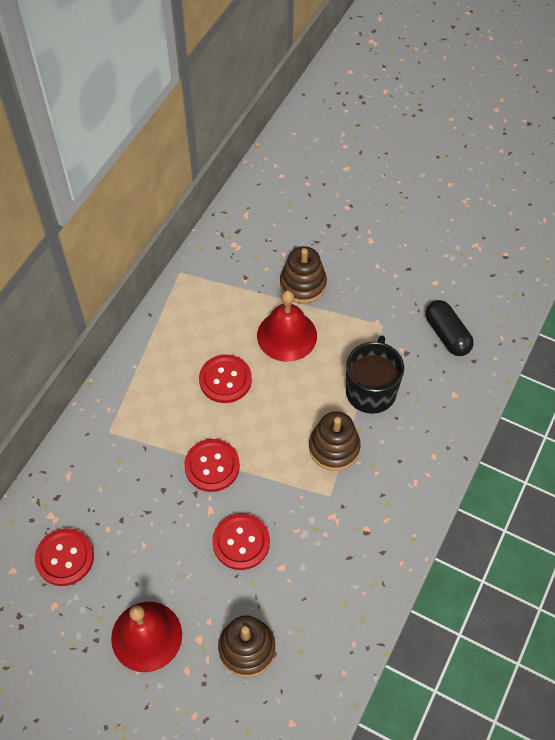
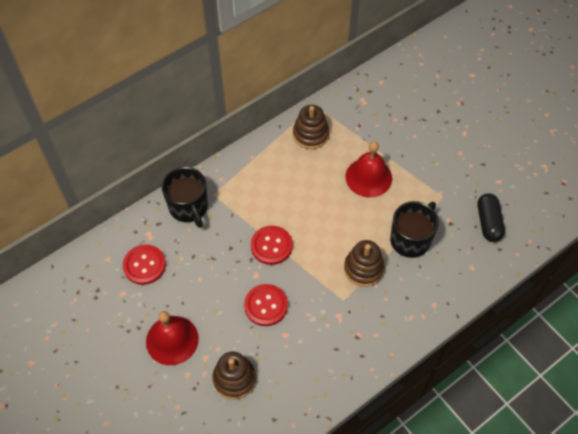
camera: 25 degrees right, 0 degrees up
red button [199,354,252,403] -> none
brown stacking toy [280,246,327,303] -> brown stacking toy moved to [293,105,329,149]
none -> black mug [162,167,208,228]

